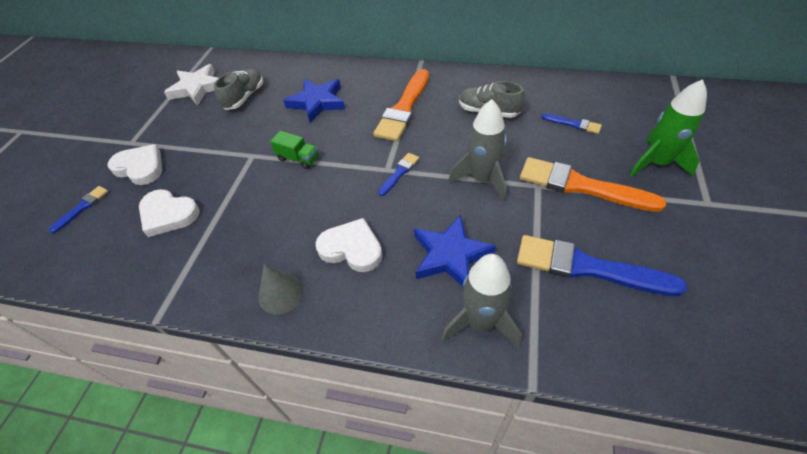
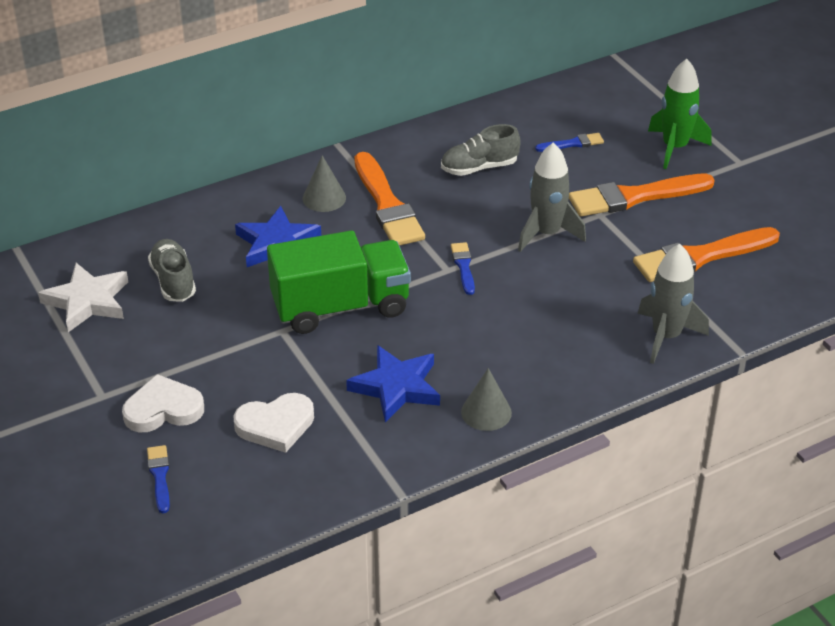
camera: 45 degrees left, 10 degrees down
green truck [270,131,319,169] -> green truck [267,230,411,334], size x2.37
white heart [316,218,382,272] -> none
blue star [414,215,496,286] -> blue star moved to [346,345,440,422]
blue brush [517,235,687,296] -> orange brush [633,227,780,282]
none -> grey cone [303,155,346,212]

